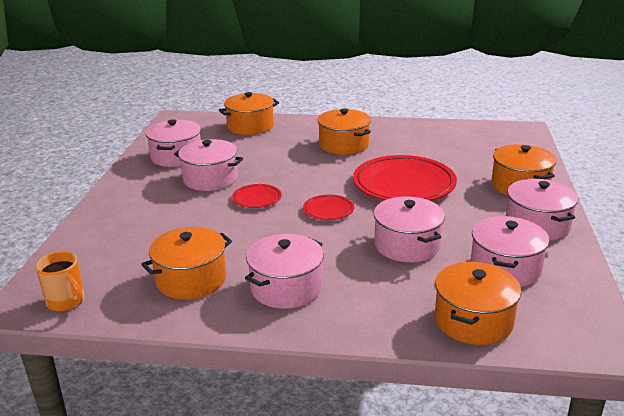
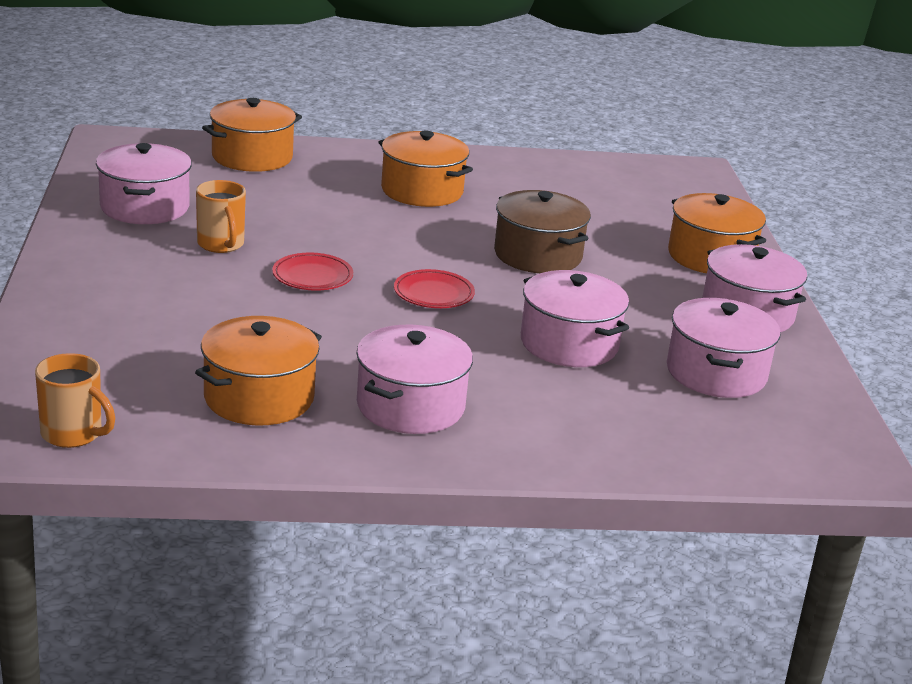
camera: 15 degrees left, 0 degrees up
pink pot [174,139,243,191] -> orange mug [196,180,246,253]
red plate [353,155,457,201] -> brown pot [494,190,591,273]
orange pot [435,262,521,345] -> none

